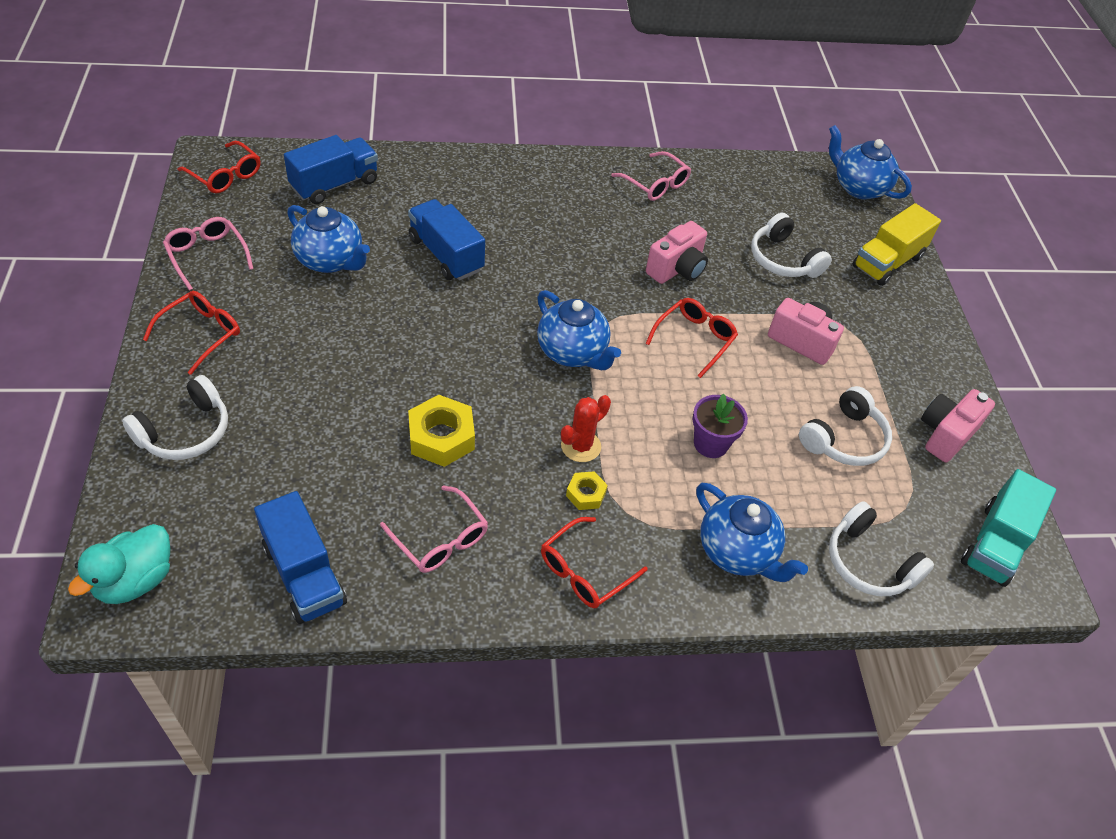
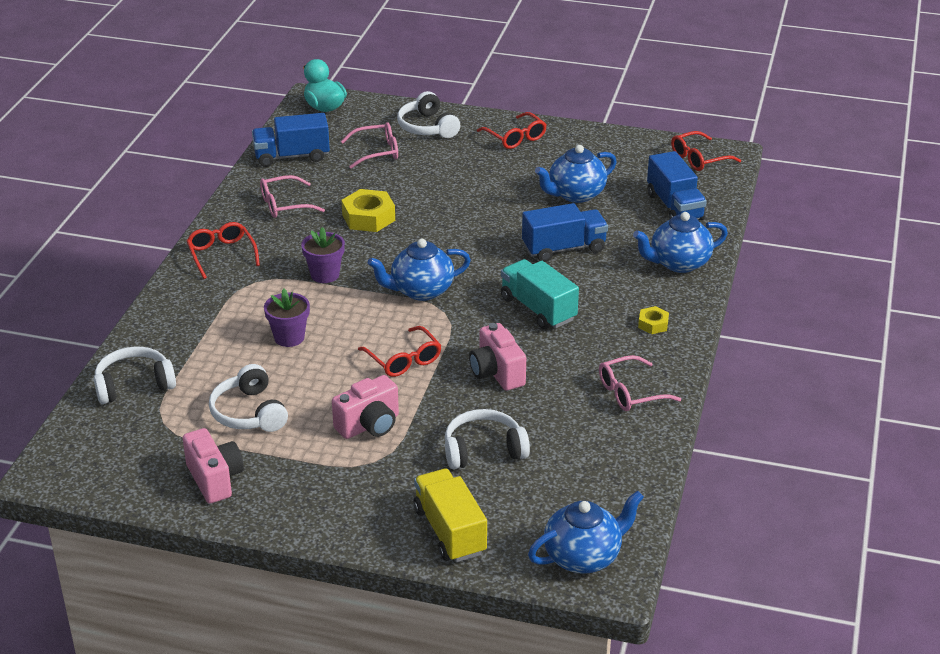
camera: 115 degrees right, 15 degrees down
pink glasses [163,217,253,291] -> pink glasses moved to [340,122,398,169]
red cactus [561,395,611,462] -> purple flower pot [301,227,345,283]
yellow nut [566,471,608,510] -> yellow nut moved to [638,306,669,334]
blue teapot [696,483,808,582] -> blue teapot moved to [633,212,728,273]
turquoise truck [961,469,1056,587] -> turquoise truck moved to [501,259,579,329]

